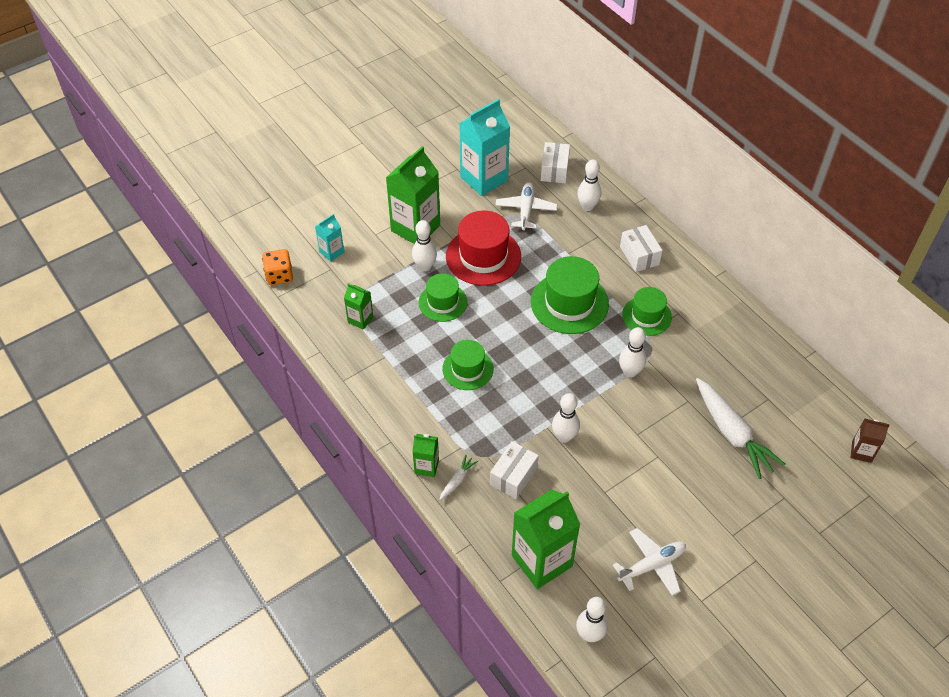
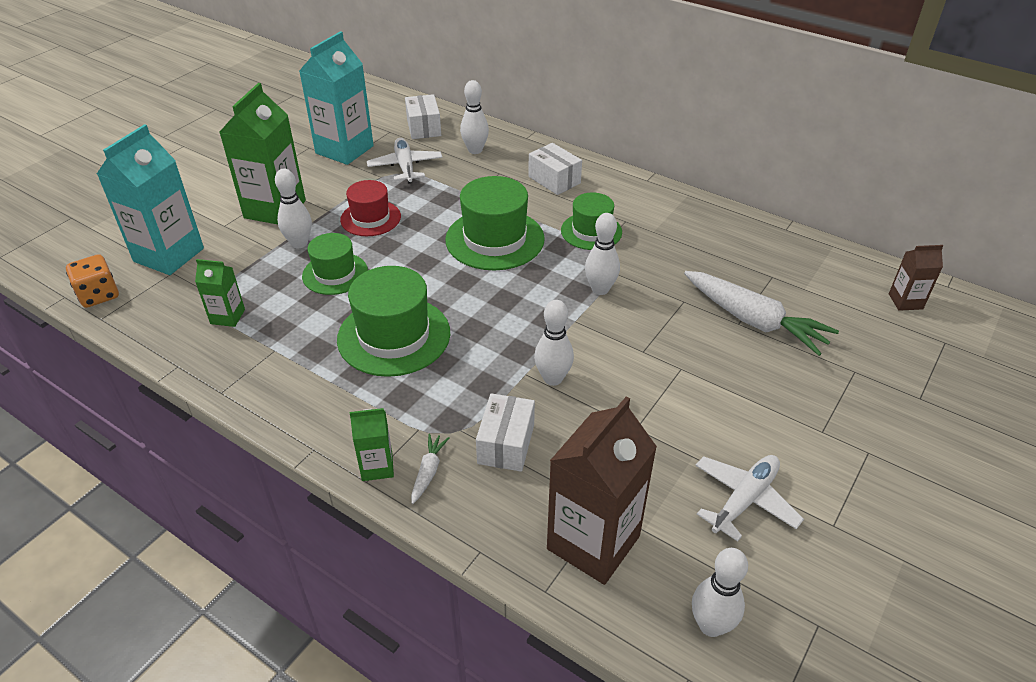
camera: 20 degrees left, 10 degrees down
turquoise carton [315,214,344,262] -> turquoise carton [97,124,204,275], size x2.02
green hat [442,340,493,390] -> green hat [337,266,450,377], size x1.60
red hat [446,210,521,286] -> red hat [340,180,401,236], size x0.63
green carton [512,489,580,589] -> brown carton [547,396,657,585]

